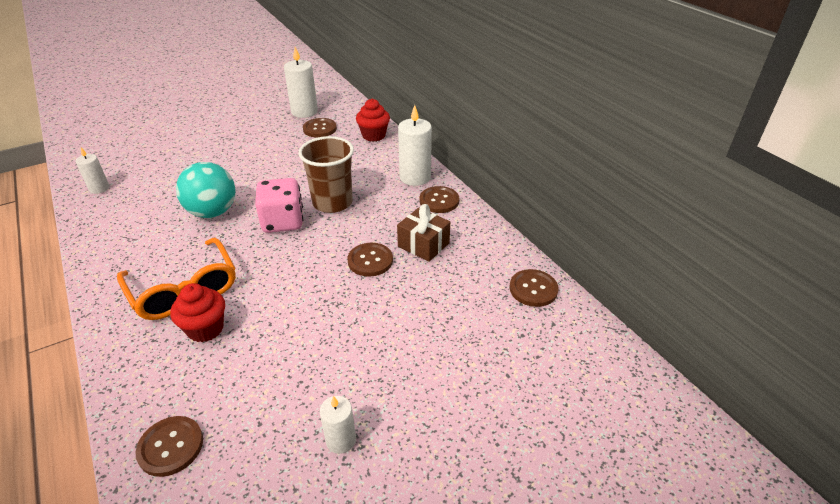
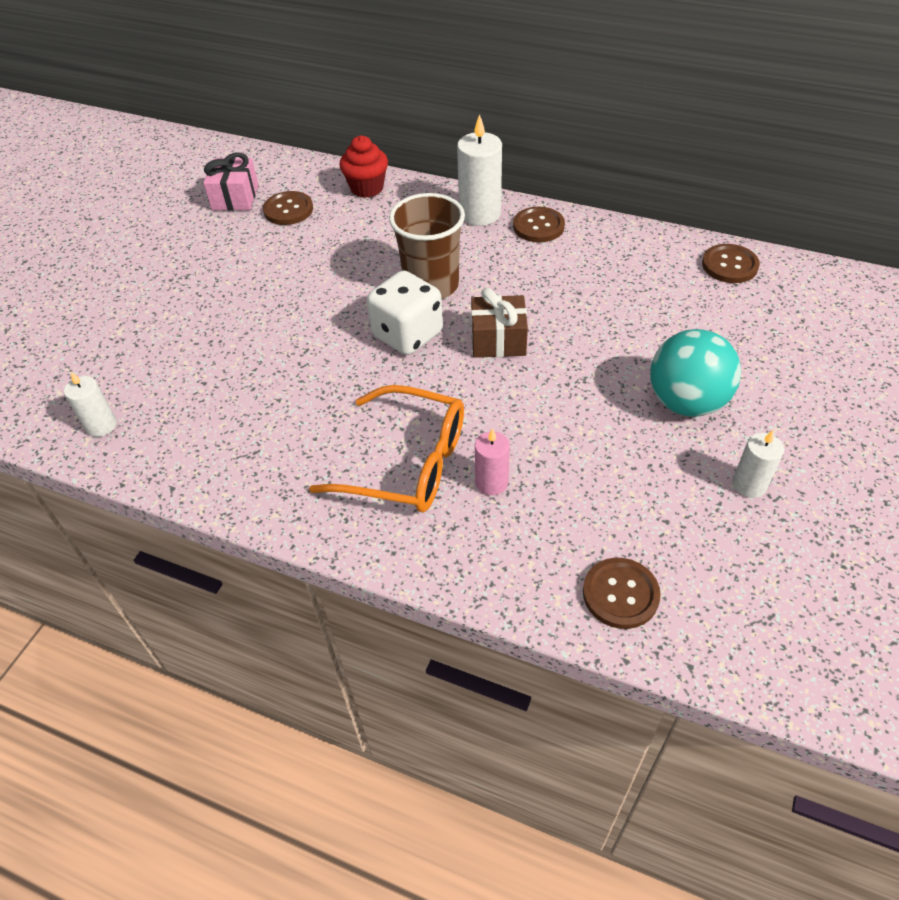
camera: 35 degrees left, 10 degrees up
red cupcake [170,283,225,342] -> pink candle [475,429,510,495]
turquoise ball [176,162,236,218] -> turquoise ball moved to [651,329,741,417]
pink dice [255,178,303,233] -> white dice [367,270,443,355]
white candle [284,47,318,118] -> pink gift [203,153,259,211]
brown button [347,243,393,277] -> none
brown gift [397,204,450,262] -> brown gift moved to [471,288,528,358]

